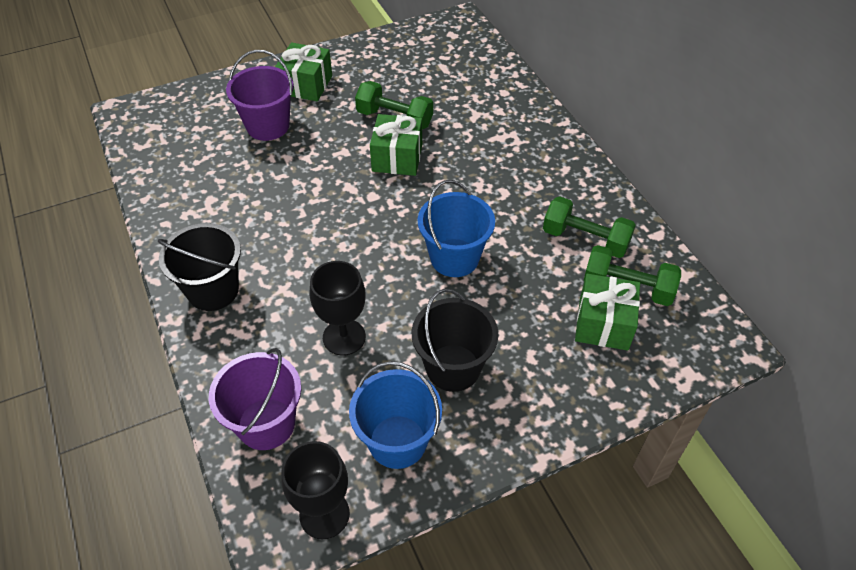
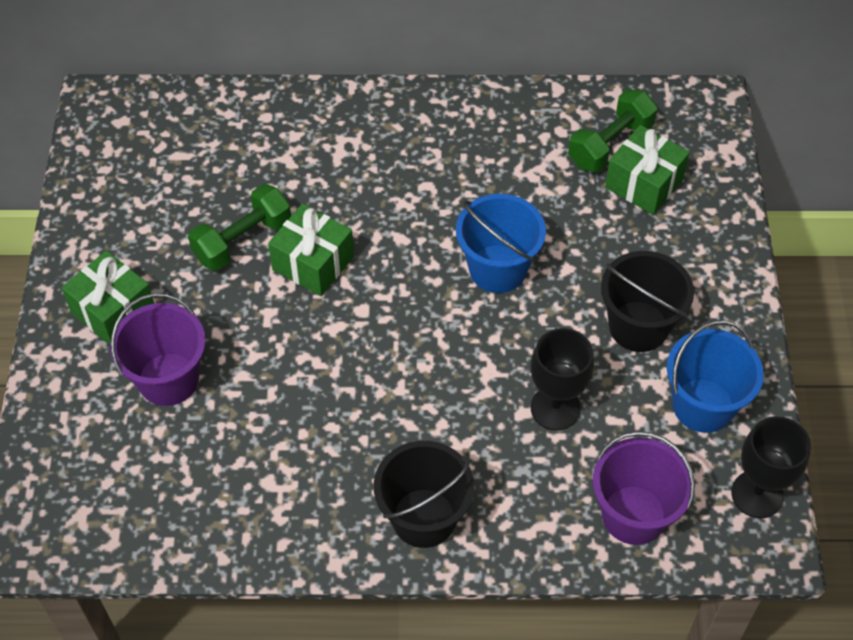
camera: 65 degrees left, 5 degrees up
green dumbbell [543,196,636,258] -> none

